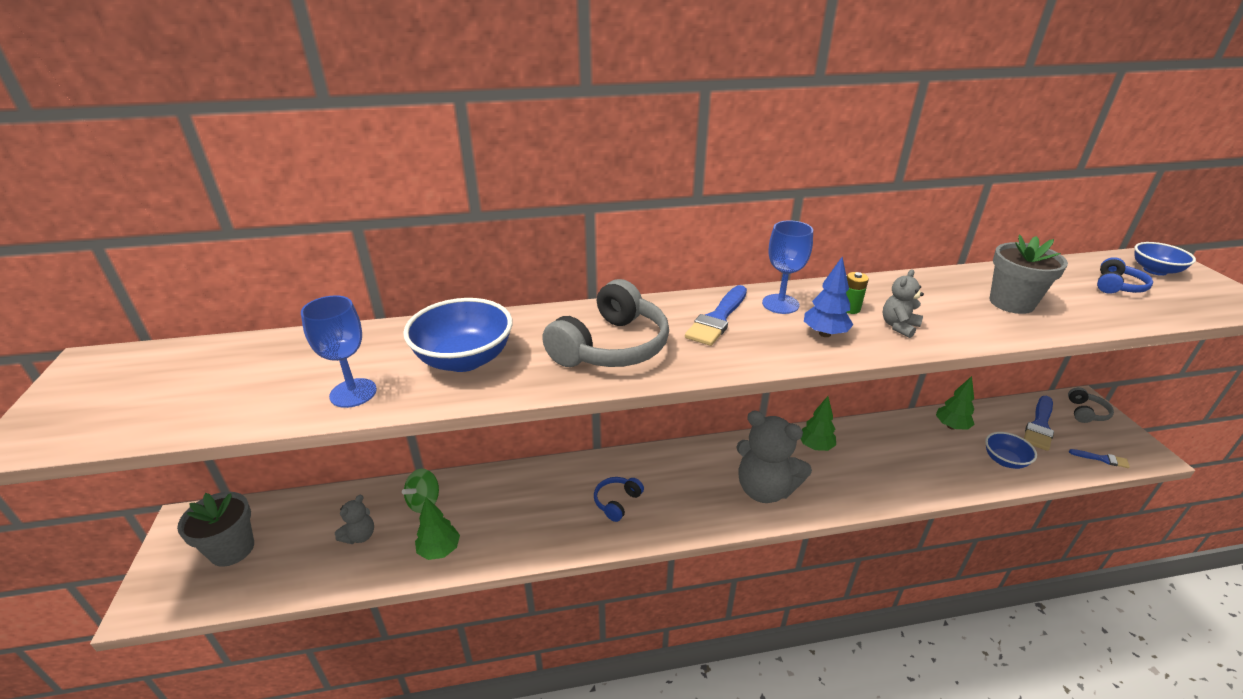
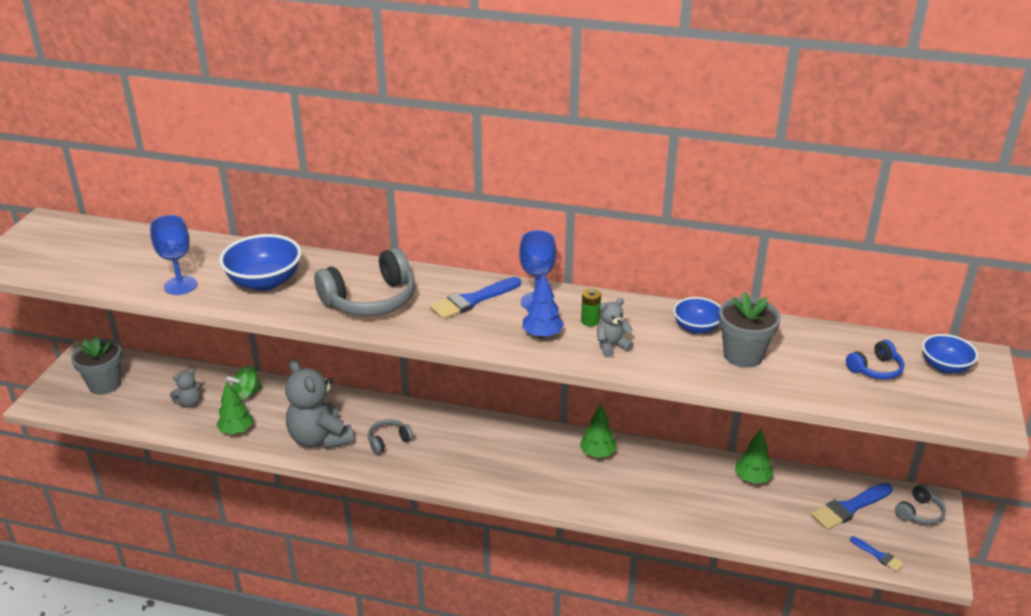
camera: 25 degrees right, 0 degrees up
blue headphones [594,477,644,522] -> grey headphones [368,419,414,454]
grey teddy bear [736,411,812,503] -> grey teddy bear moved to [285,359,354,449]
blue bowl [985,432,1037,469] -> blue bowl moved to [673,297,721,334]

